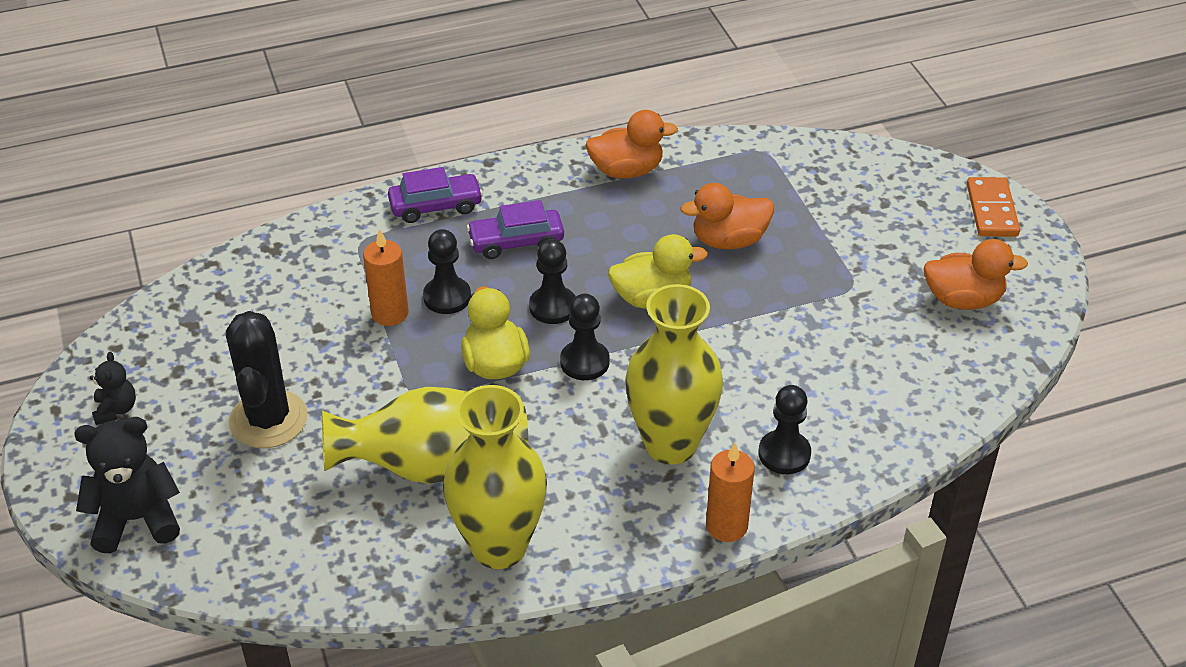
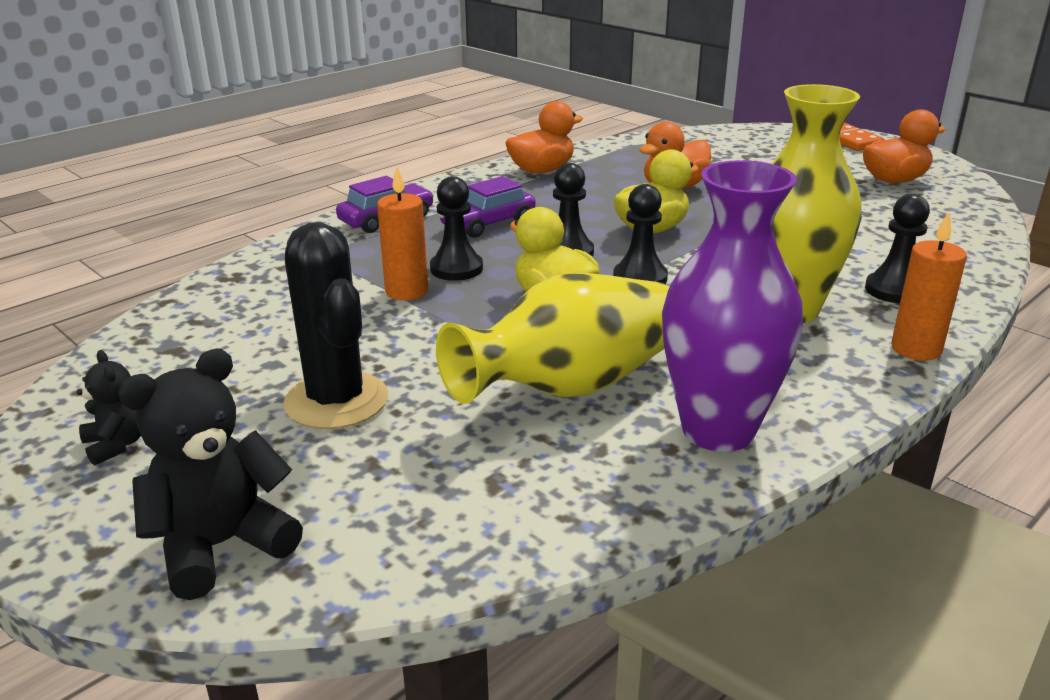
camera: 25 degrees left, 15 degrees down
yellow vase [443,385,547,569] -> purple vase [662,160,803,452]

